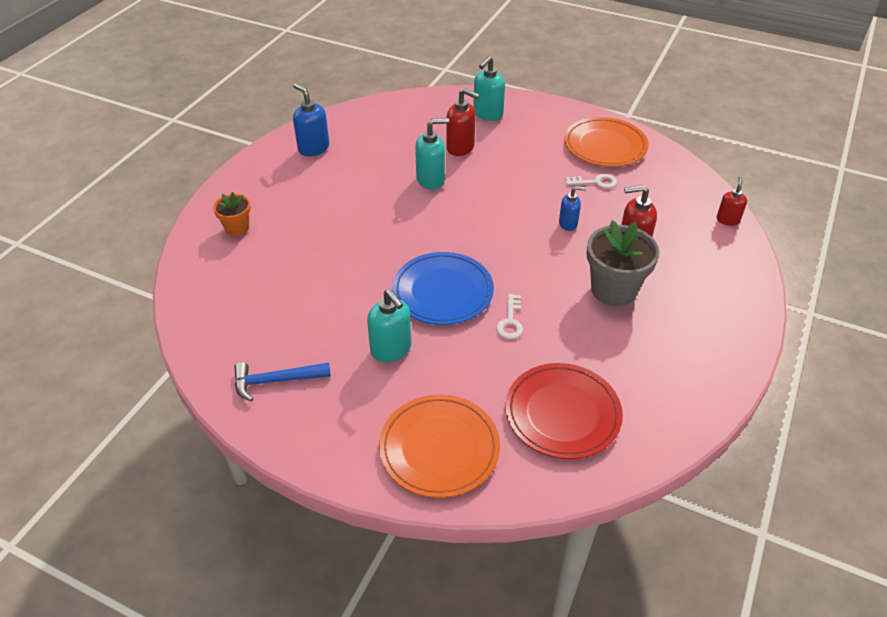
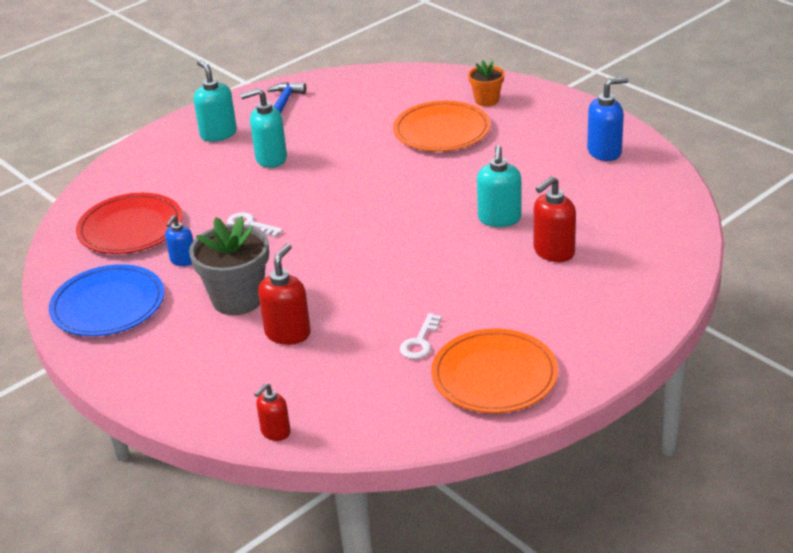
camera: 115 degrees right, 10 degrees down
orange plate [379,395,500,498] -> orange plate moved to [393,101,491,151]
blue plate [392,252,494,325] -> blue plate moved to [49,264,164,336]
turquoise soap dispenser [473,56,505,121] -> turquoise soap dispenser moved to [194,60,237,142]
blue soap dispenser [559,186,587,231] -> blue soap dispenser moved to [165,215,193,266]
red soap dispenser [716,177,747,226] -> red soap dispenser turned 90 degrees clockwise [254,383,291,441]

